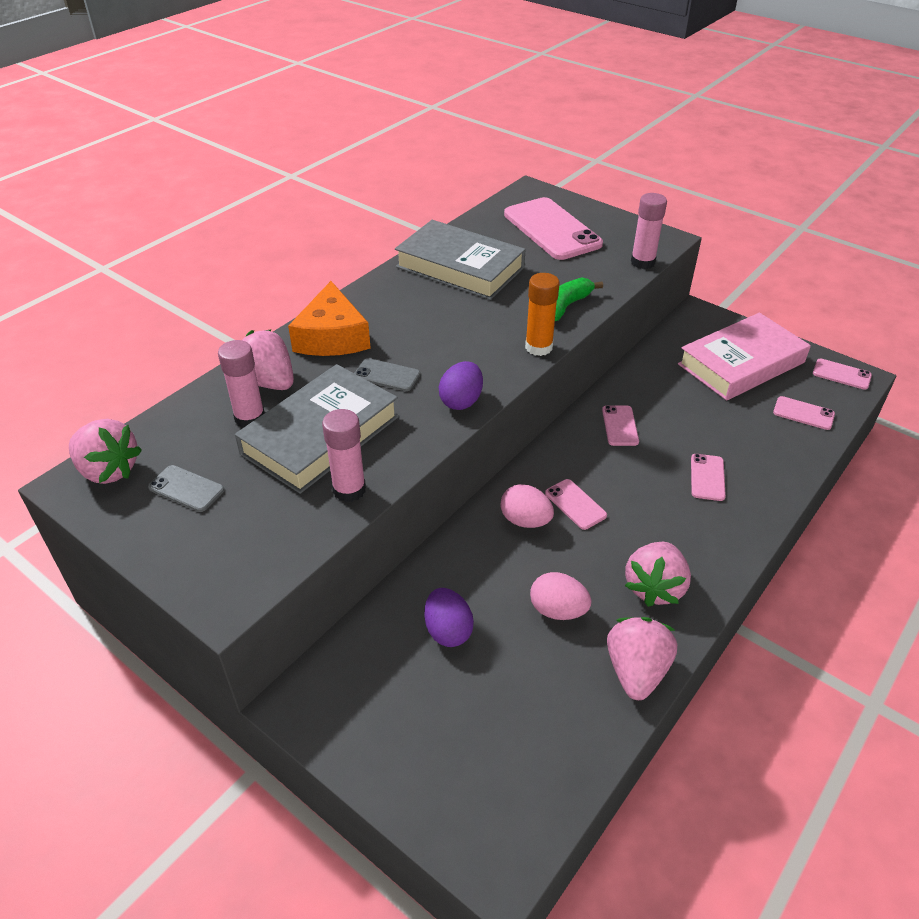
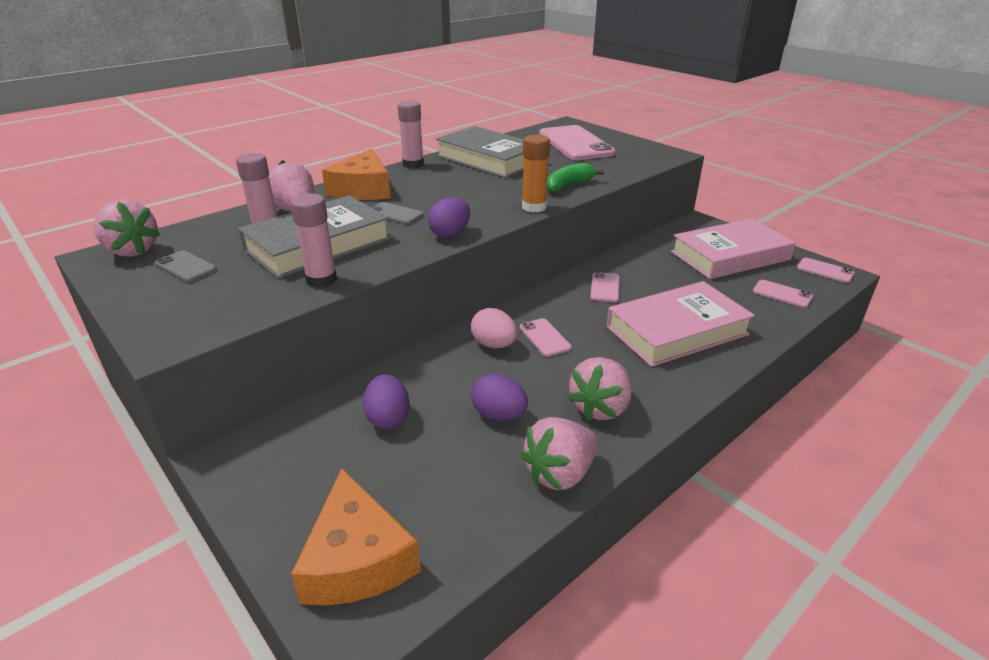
camera: 10 degrees right, 10 degrees down
pink egg [530,572,592,620] -> purple egg [471,373,528,420]
pink strawberry [607,617,677,700] -> pink strawberry turned 150 degrees counterclockwise [520,417,598,491]
pink glue stick [631,193,667,269] -> pink glue stick moved to [397,101,424,168]
pink phone [691,454,726,501] -> pink book [606,281,755,367]
none -> orange cheese [291,469,421,606]

